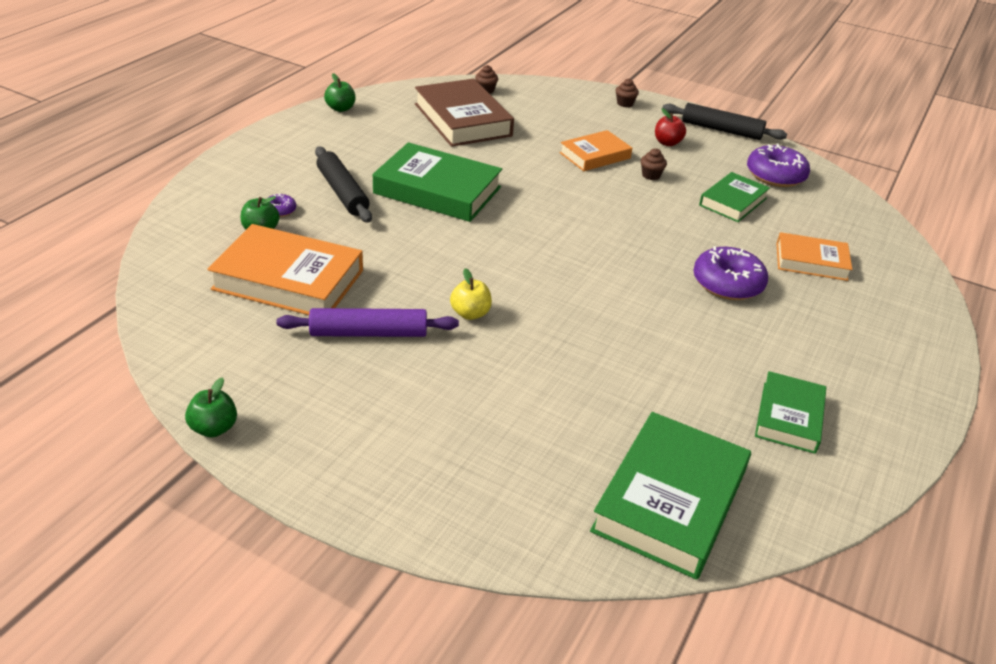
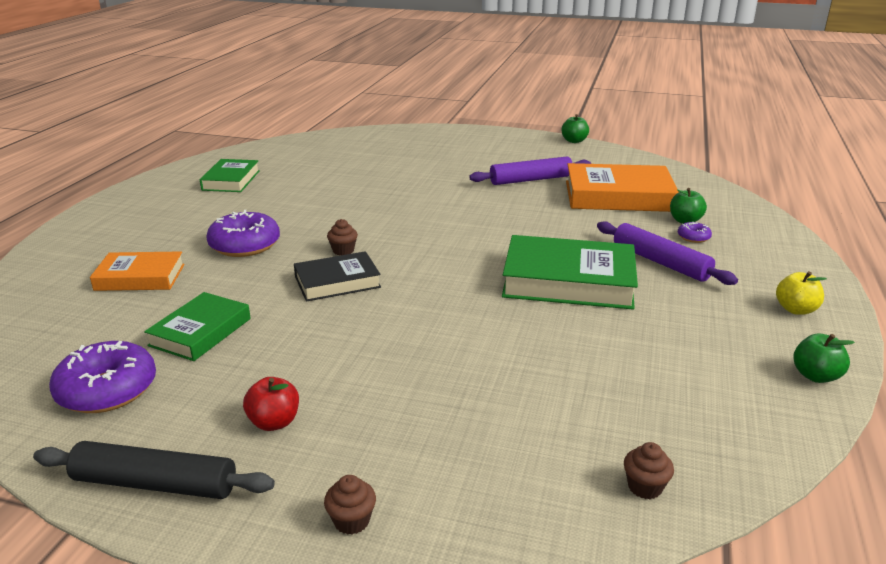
camera: 170 degrees right, 10 degrees down
black rolling pin [315,147,372,223] -> purple rolling pin [597,221,738,285]
brown book [415,79,514,147] -> none
yellow apple [450,268,492,320] -> yellow apple moved to [776,271,827,315]
orange book [559,130,632,171] -> none
green book [590,412,751,580] -> none
brown cupcake [641,148,667,180] -> brown cupcake moved to [327,219,358,256]
none -> black book [294,251,381,302]

